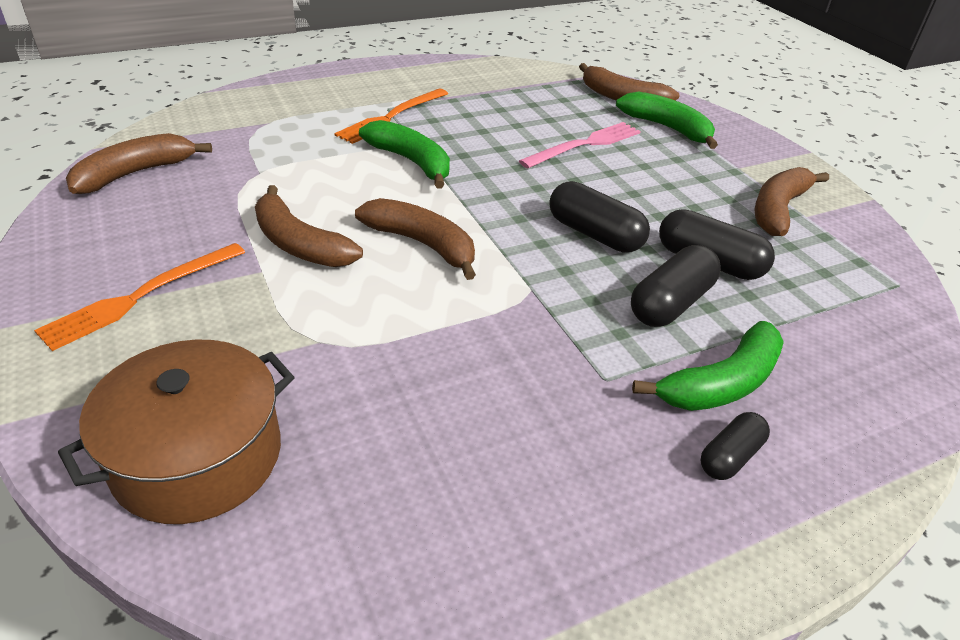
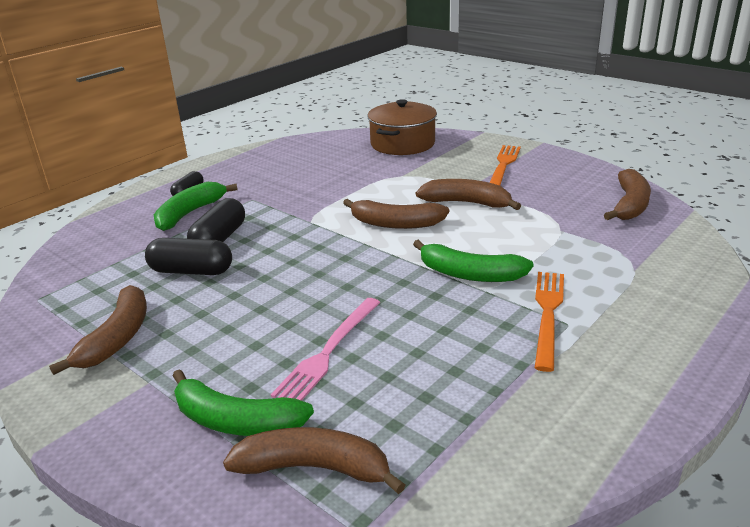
camera: 160 degrees right, 10 degrees down
black capsule [549,181,650,252] -> none

